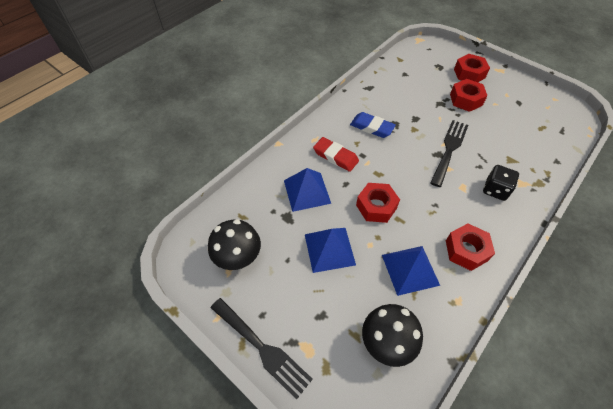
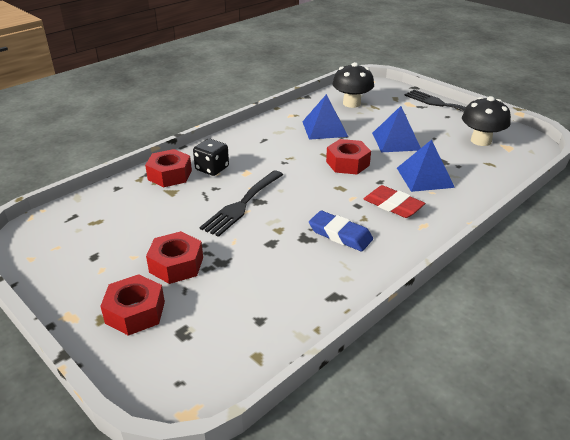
camera: 175 degrees left, 20 degrees down
red nut [446,223,495,271] -> red nut moved to [145,149,192,187]

